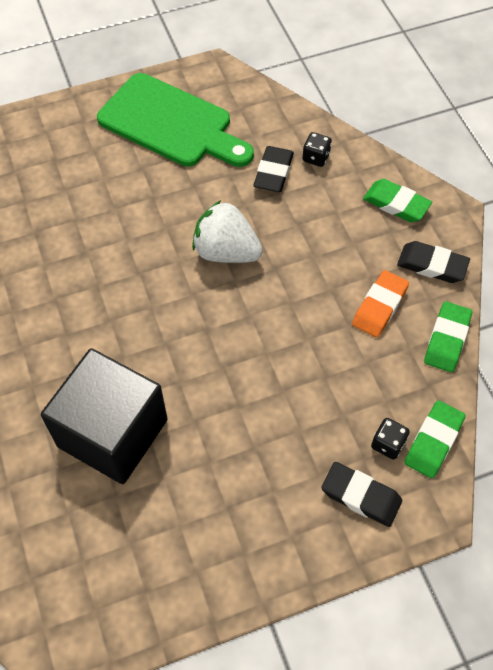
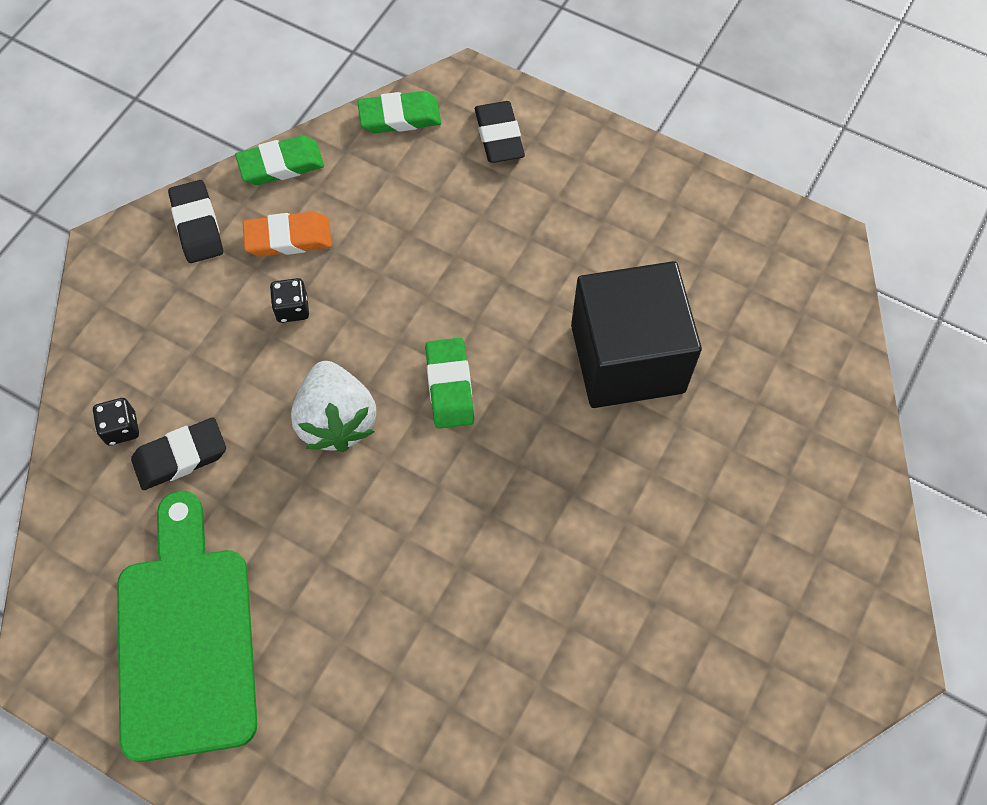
camera: 130 degrees left, 5 degrees up
green eraser [363,179,432,222] -> green eraser moved to [425,338,474,429]
black dice [371,418,410,460] -> black dice moved to [270,278,309,323]

